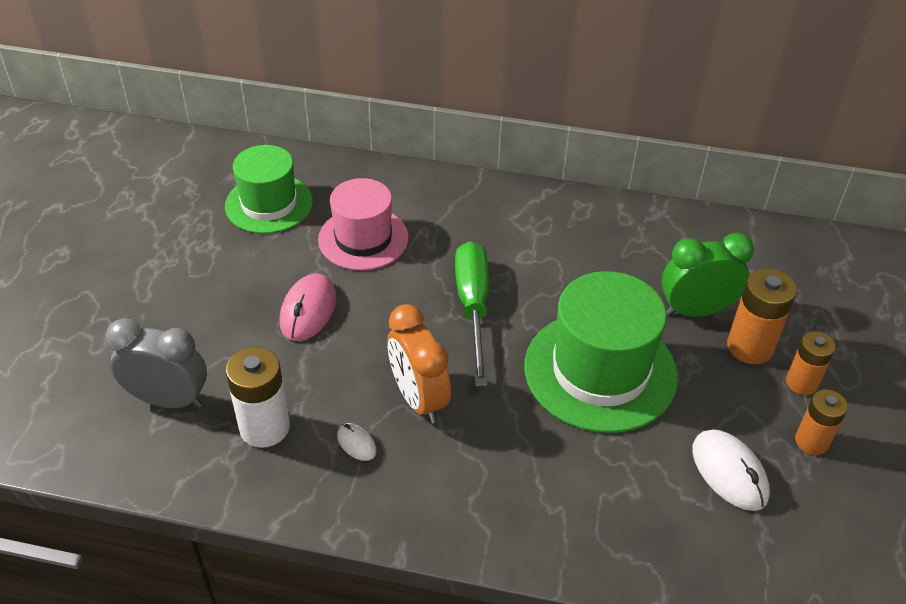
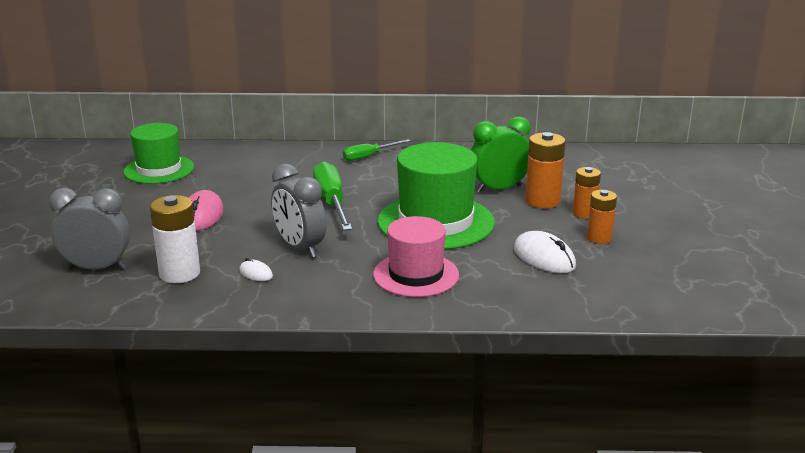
camera: 10 degrees left, 20 degrees down
pink hat [318,178,409,270] -> pink hat moved to [373,216,459,297]
orange clock [387,304,451,423] -> grey clock [271,164,327,258]
none -> green screwdriver [343,139,410,161]

